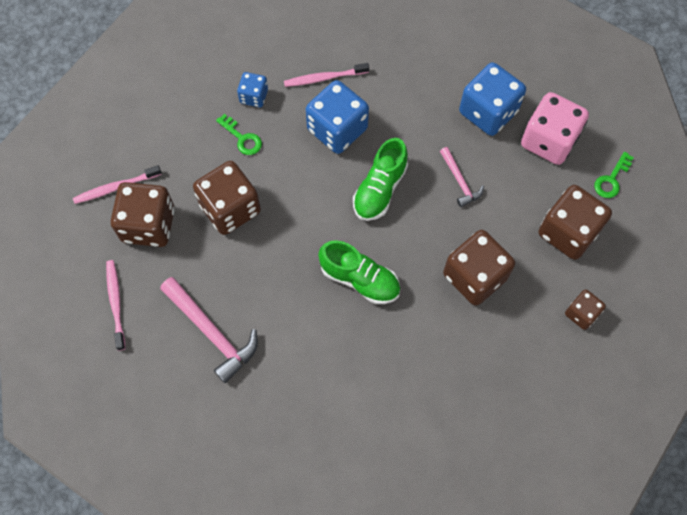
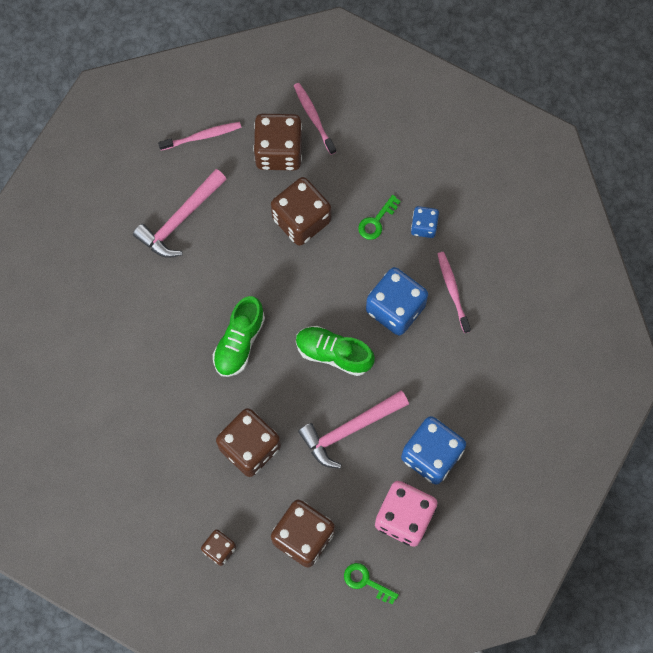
camera: 85 degrees right, 5 degrees up
pink hammer [440,147,484,207] -> pink hammer [298,390,409,469], size x1.74

